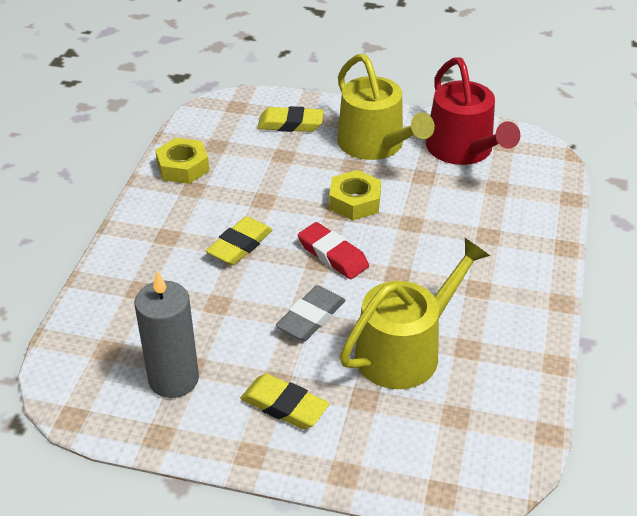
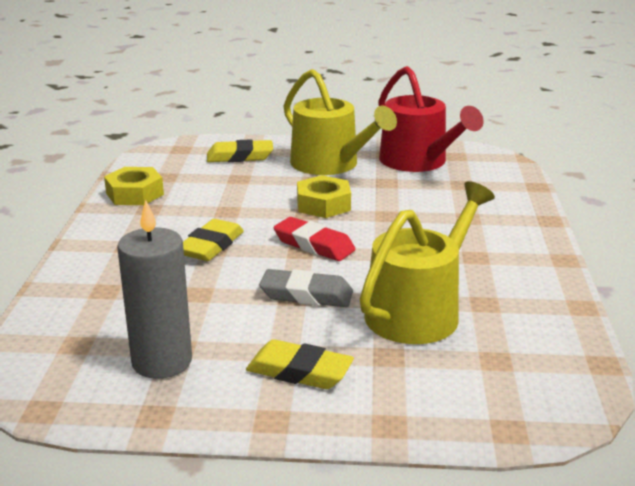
camera: 10 degrees left, 15 degrees down
grey eraser [276,285,345,341] -> grey eraser turned 75 degrees clockwise [259,269,353,307]

